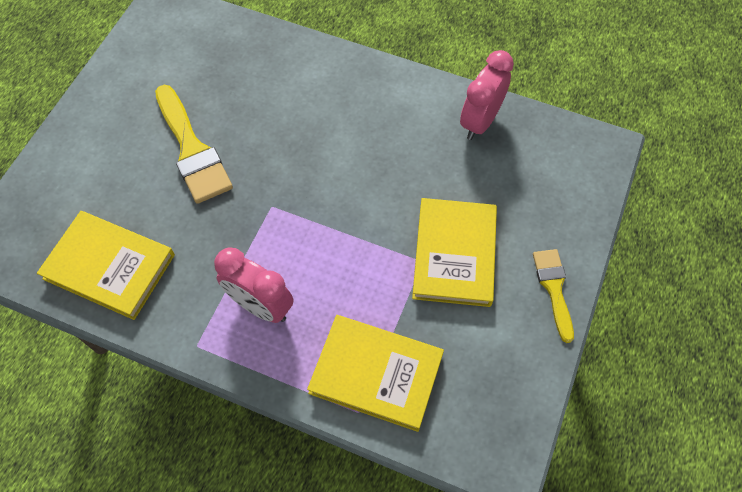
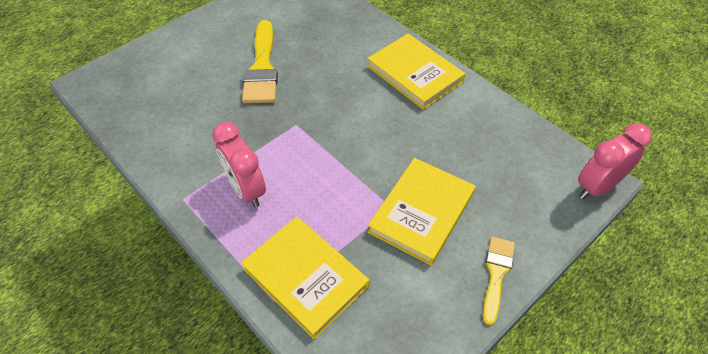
camera: 25 degrees right, 10 degrees down
yellow book [37,211,175,320] -> yellow book moved to [367,34,465,110]
pink clock [460,50,514,140] -> pink clock moved to [578,123,652,199]

